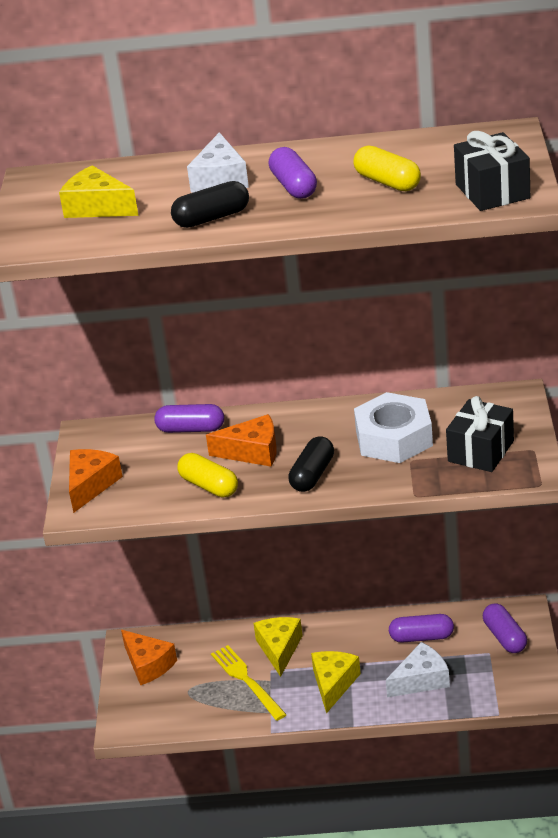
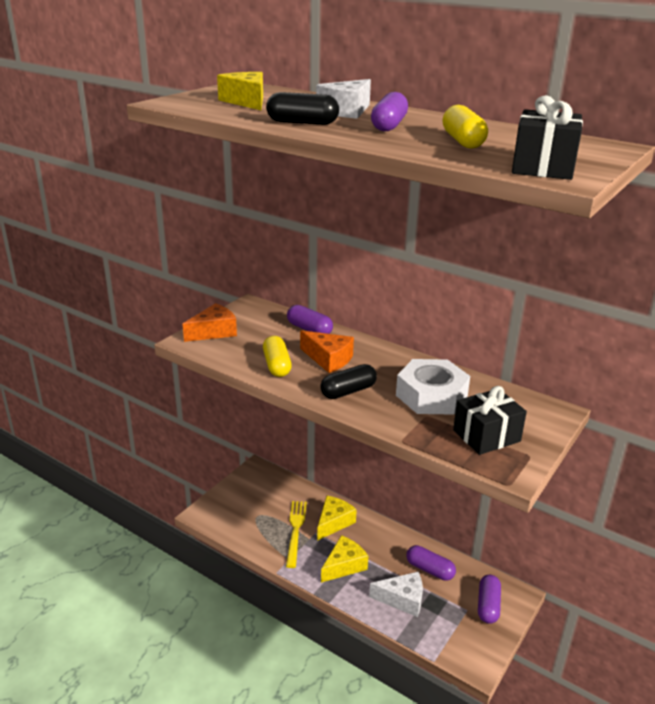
camera: 30 degrees right, 5 degrees down
orange cheese [121,630,177,686] -> none

